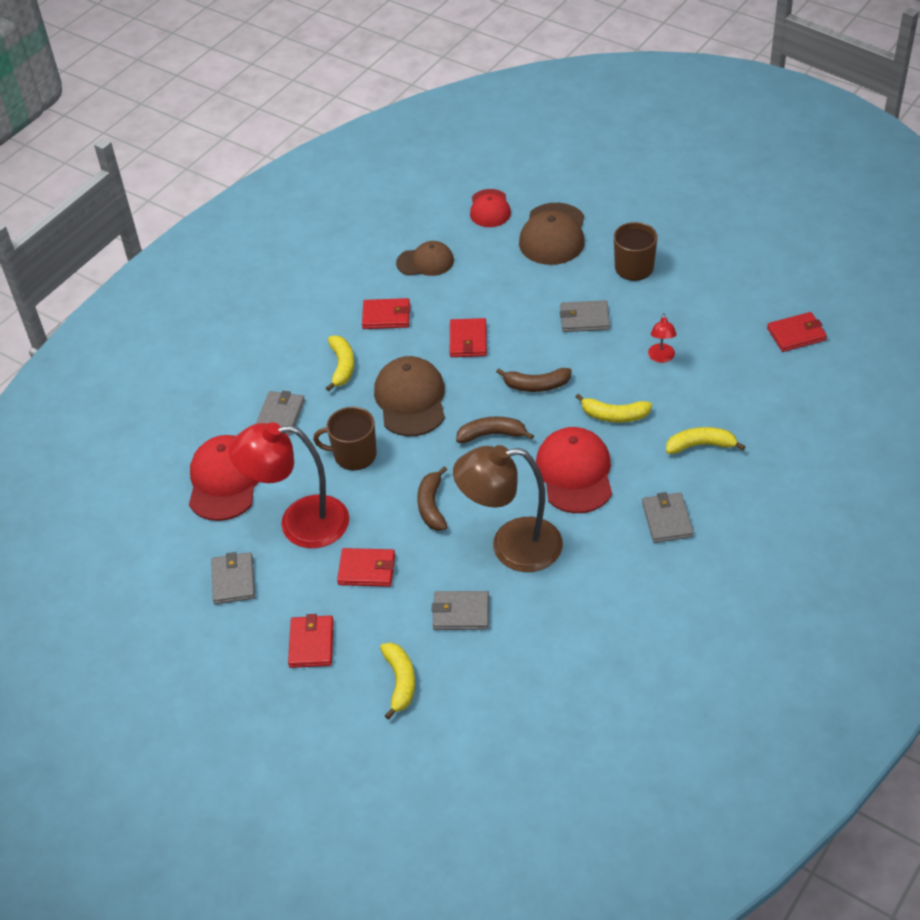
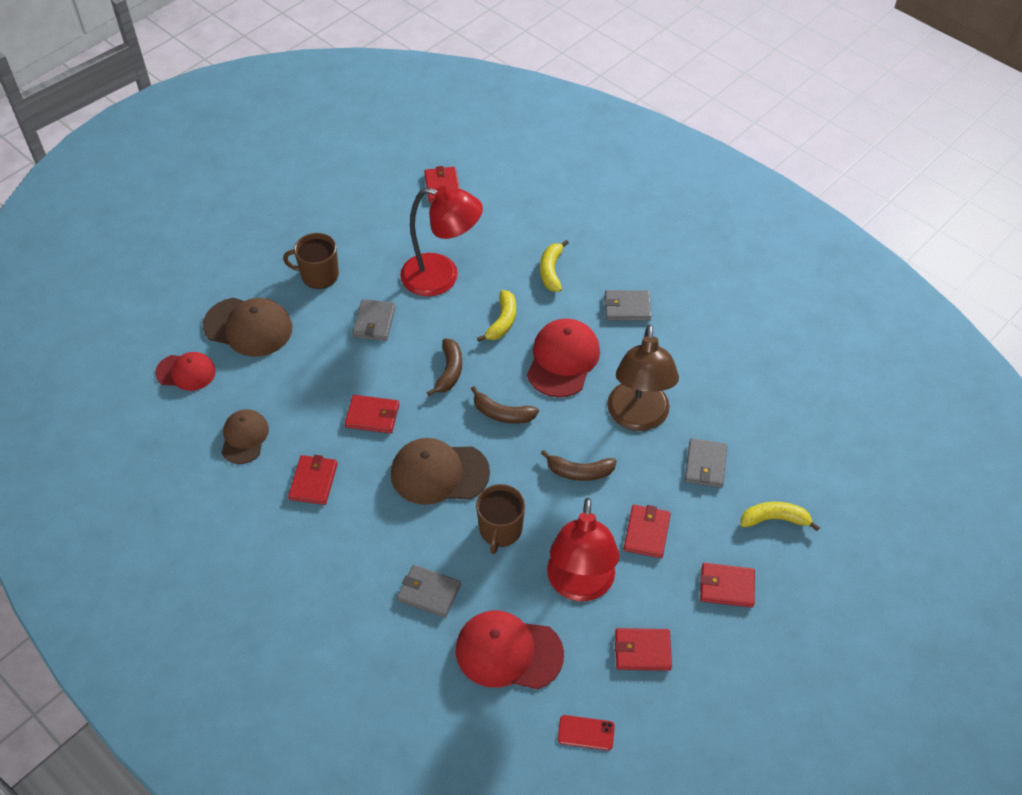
camera: 85 degrees left, 5 degrees up
grey wallet [211,552,255,604] -> red wallet [615,628,672,671]
yellow banana [326,336,354,391] -> none
brown banana [456,416,534,443] -> brown banana turned 75 degrees counterclockwise [471,386,539,424]
red cap [536,427,612,513] -> red cap turned 105 degrees clockwise [527,319,600,397]
red lamp [648,313,677,363] -> red lamp [400,186,483,296], size x2.35
none -> red phone [558,715,615,750]

